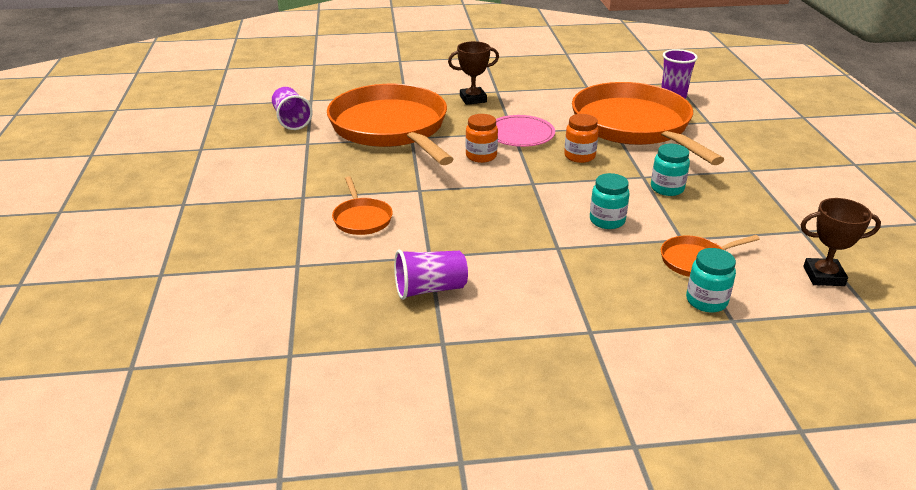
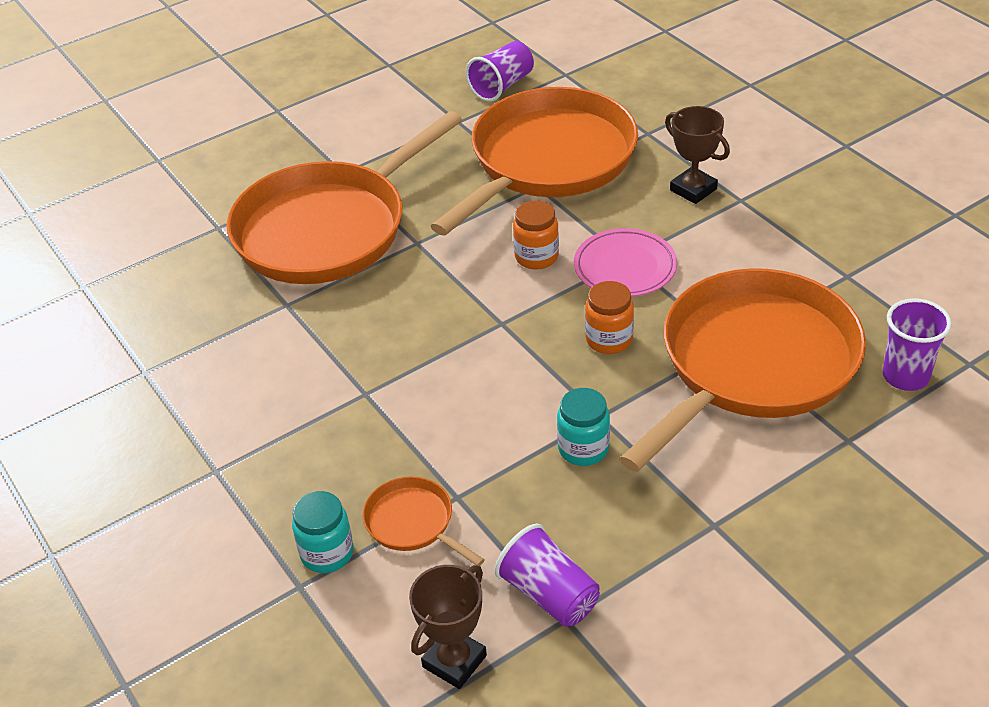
camera: 65 degrees right, 10 degrees up
orange pan [332,176,393,235] -> orange pan [227,111,462,284], size x2.42
purple cup [394,249,468,300] -> purple cup moved to [495,524,600,627]
turquoise jar [590,173,630,229] -> none
brown trophy [801,198,881,286] -> brown trophy turned 60 degrees clockwise [409,565,487,689]

